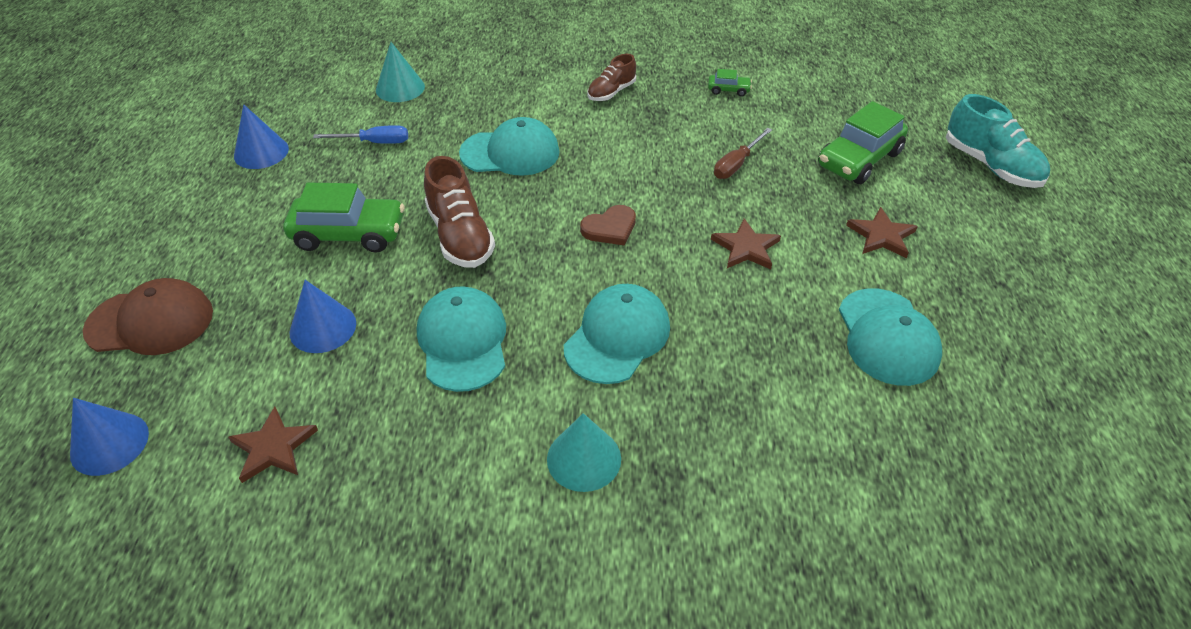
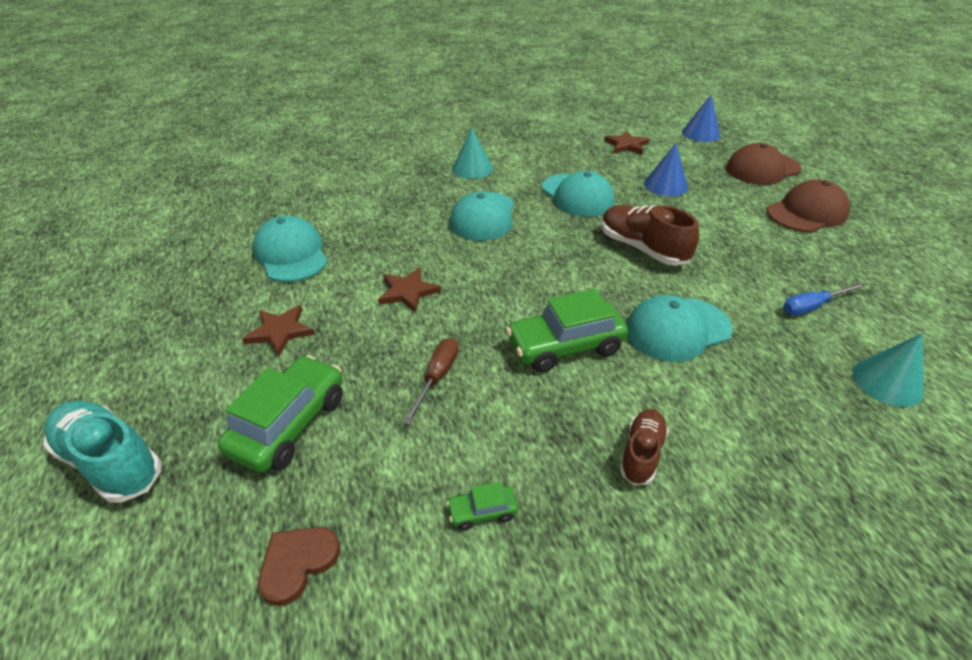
camera: 160 degrees right, 5 degrees down
blue cone [234,104,289,169] -> none
green car [283,182,404,253] -> green car moved to [506,289,628,373]
brown heart [580,205,636,246] -> brown heart moved to [258,527,340,606]
none -> brown cap [767,179,850,232]

